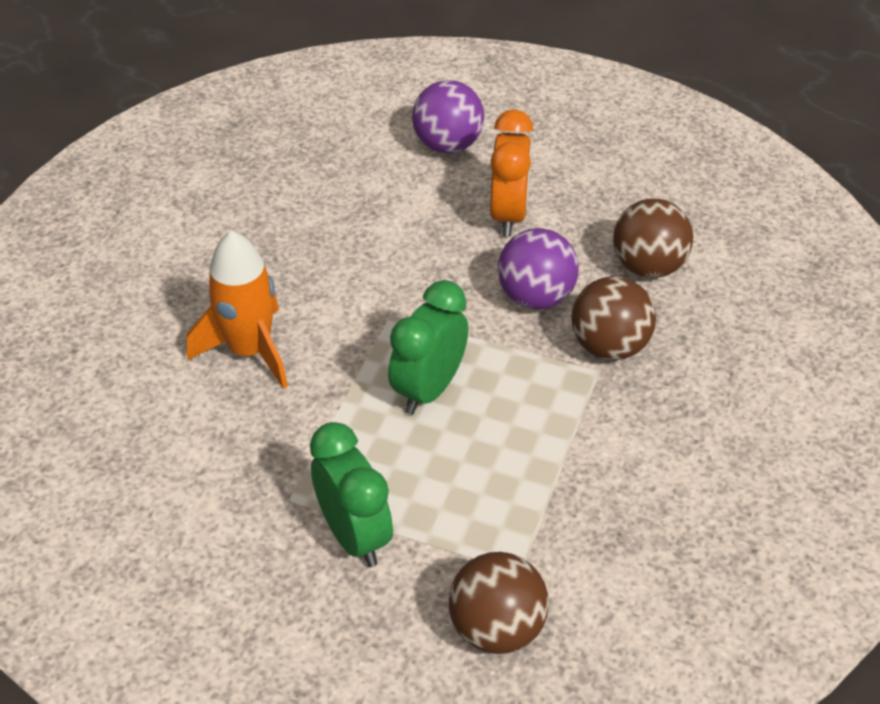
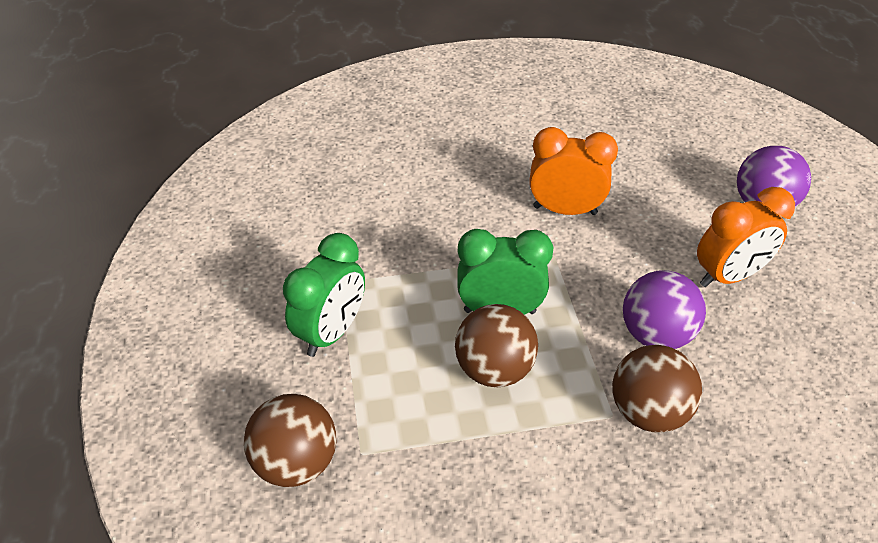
camera: 60 degrees right, 0 degrees up
orange rocket [187,231,288,389] -> none
brown ball [613,199,693,278] -> brown ball moved to [455,304,538,387]
none -> orange clock [530,127,618,215]

